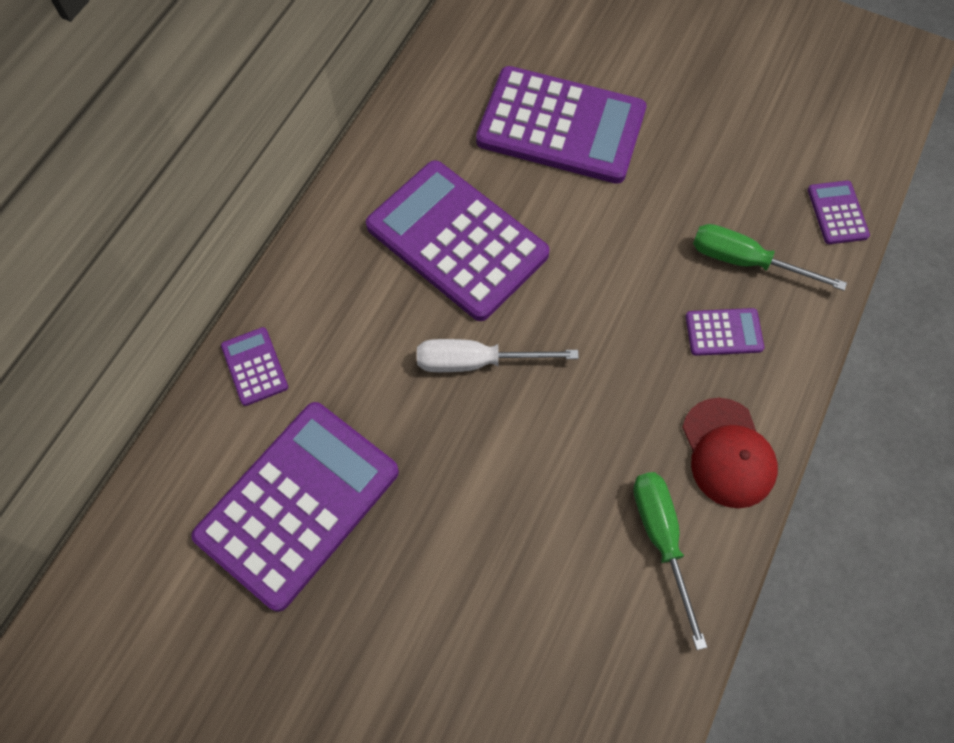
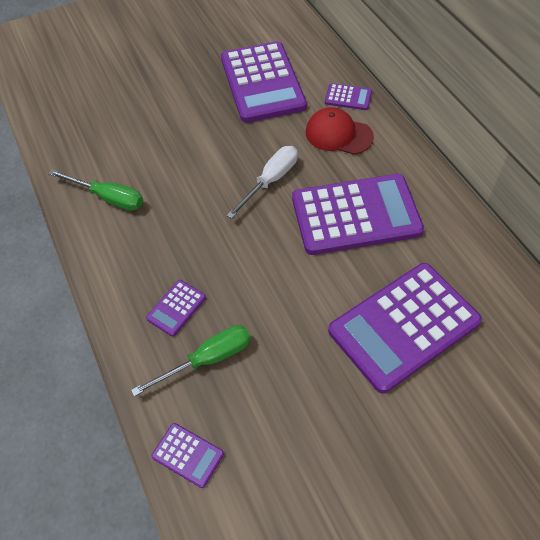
camera: 130 degrees right, 10 degrees down
red cap [682,398,778,508] -> red cap moved to [306,107,374,155]

